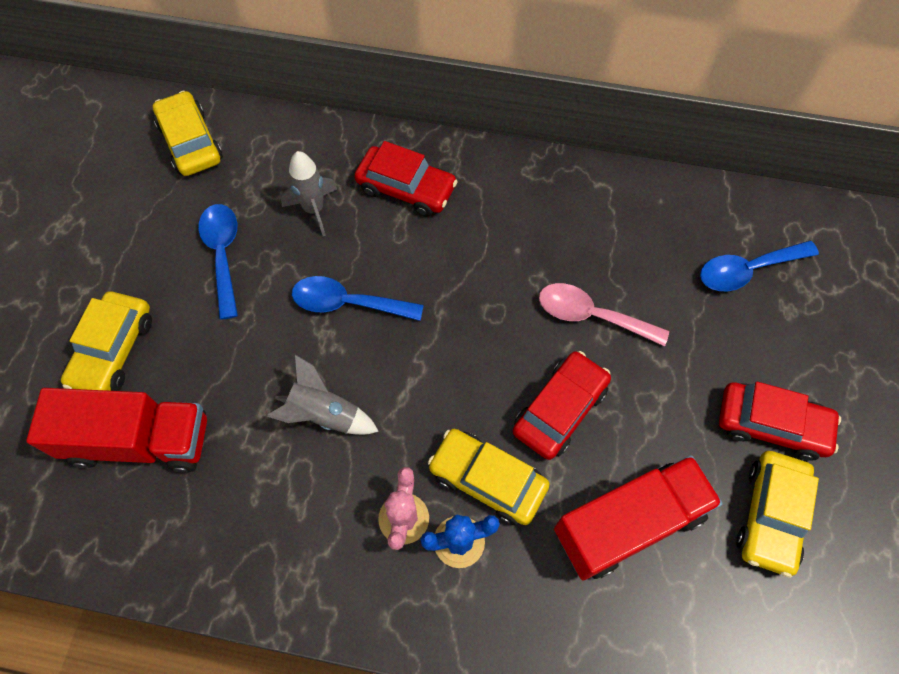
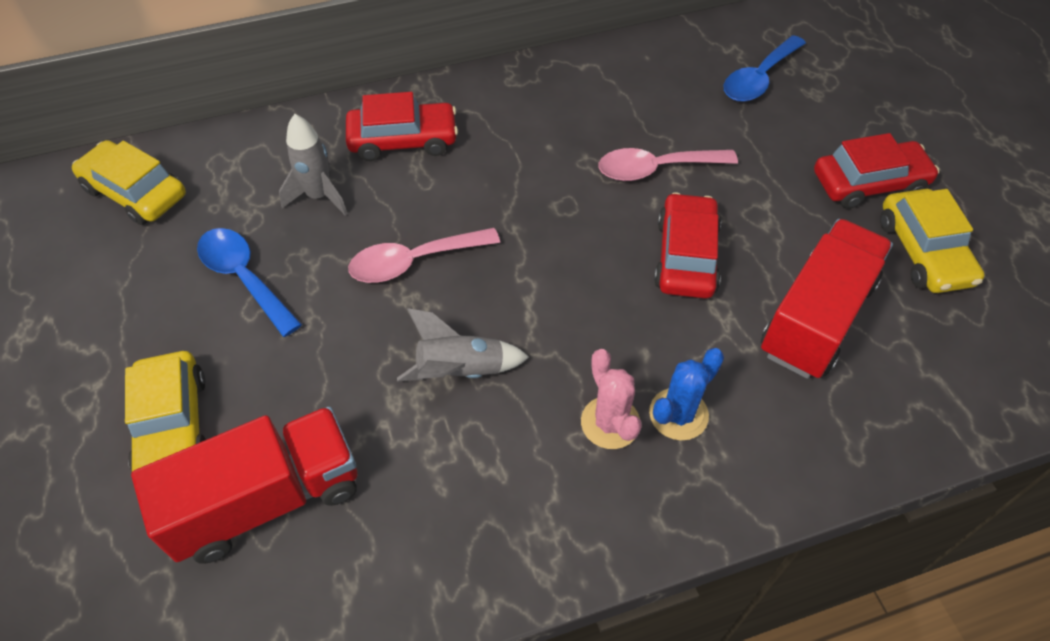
camera: 30 degrees left, 10 degrees down
blue spoon [292,276,424,321] -> pink spoon [348,228,500,283]
yellow car [428,429,550,525] -> none

